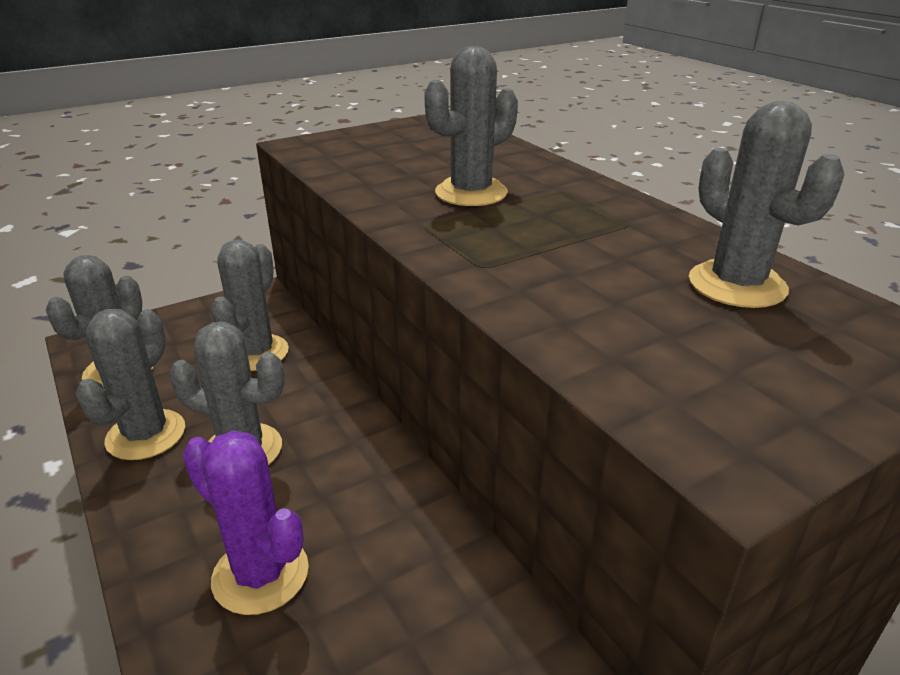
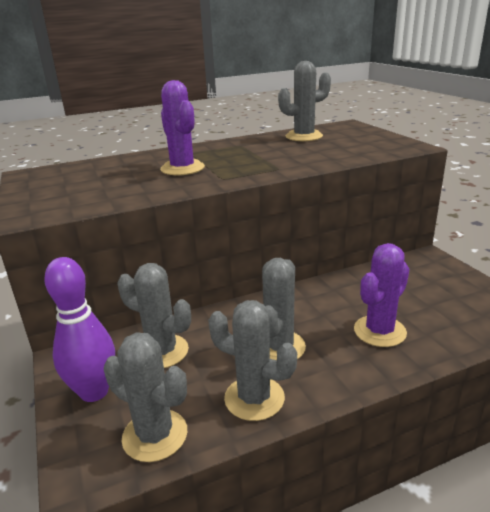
camera: 80 degrees left, 5 degrees down
grey cactus [424,46,518,206] -> purple cactus [160,80,205,175]
none -> purple bowling pin [44,257,115,402]

